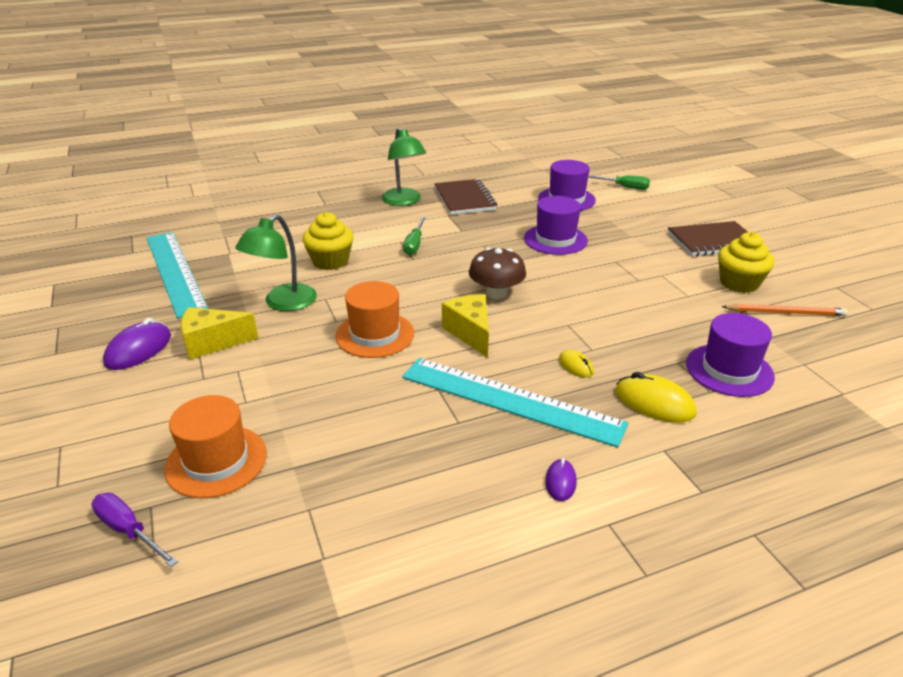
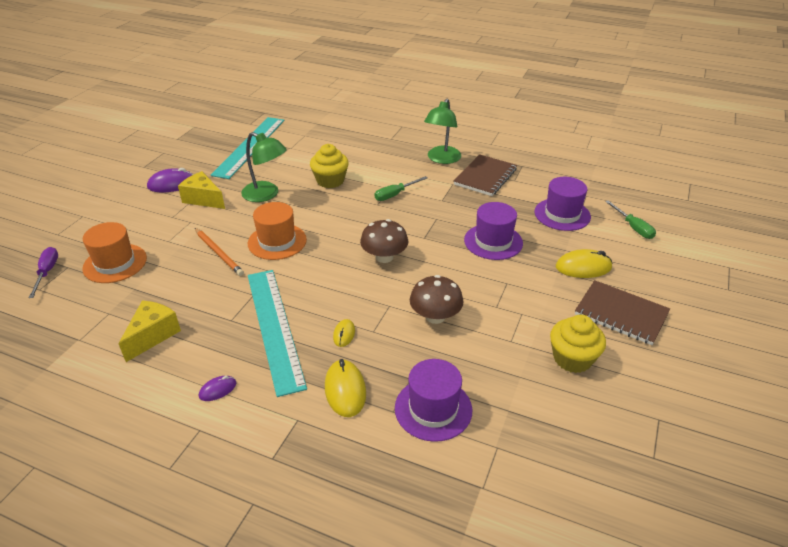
camera: 45 degrees right, 5 degrees up
green lamp [235,214,317,311] -> green lamp turned 135 degrees counterclockwise [241,132,287,202]
yellow cheese [442,294,489,358] -> yellow cheese moved to [119,301,181,362]
orange pencil [722,304,848,316] -> orange pencil moved to [195,228,244,276]
none -> brown mushroom [410,275,463,324]
none -> yellow mouse [556,249,612,278]

